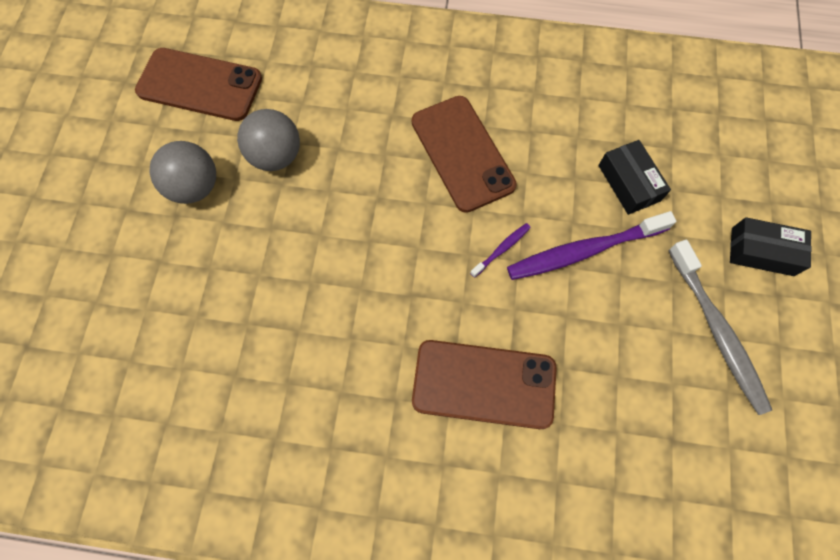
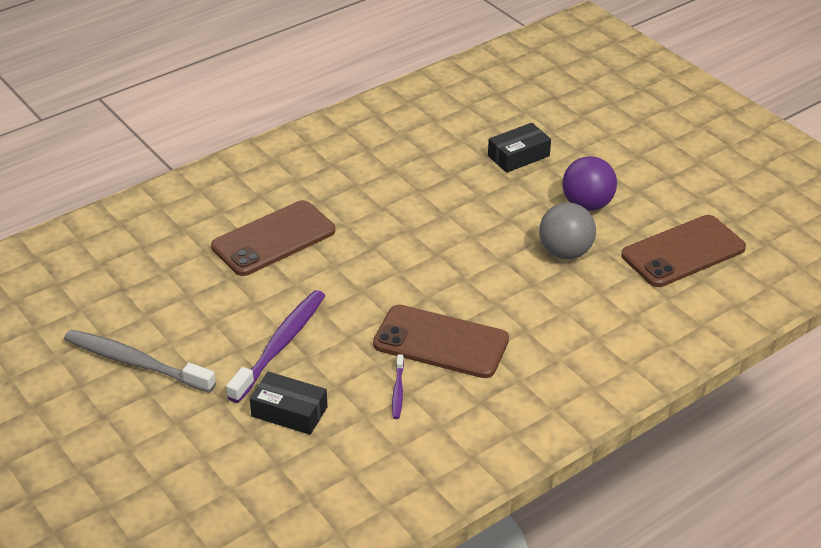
camera: 135 degrees right, 30 degrees down
grey ball [149,141,216,204] -> purple ball [562,156,617,211]
purple toothbrush [470,223,531,278] -> purple toothbrush moved to [392,354,404,419]
black box [730,217,812,276] -> black box moved to [488,123,551,173]

